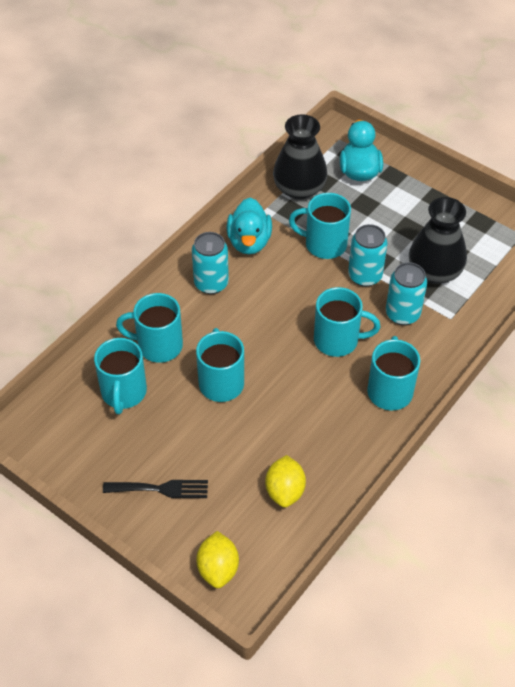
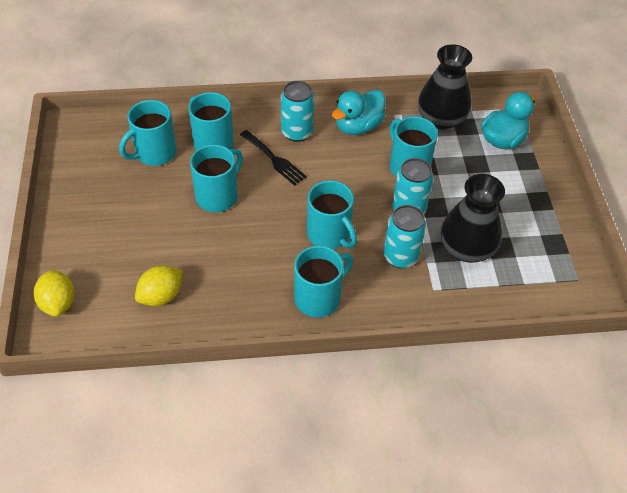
camera: 45 degrees right, 0 degrees up
black fork [103,480,208,498] -> black fork moved to [240,130,307,186]
yellow lemon [196,531,239,588] -> yellow lemon turned 60 degrees counterclockwise [34,270,75,317]

